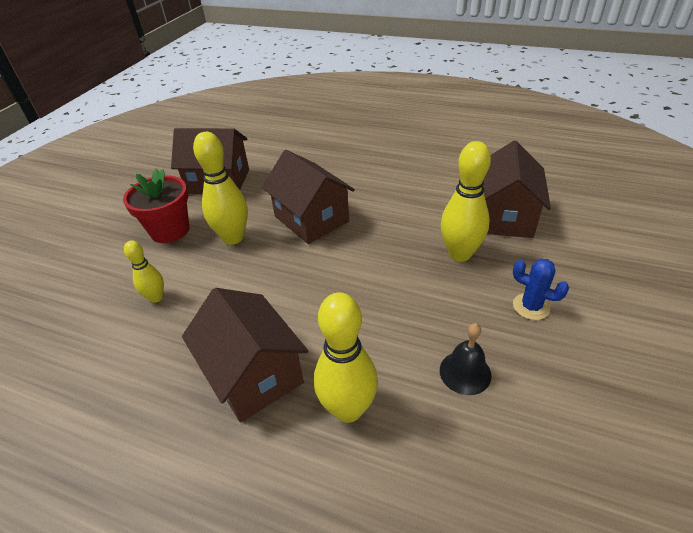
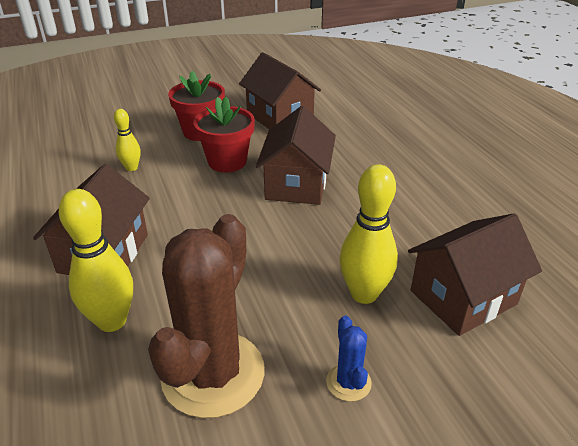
camera: 45 degrees right, 5 degrees down
yellow bowling pin [193,132,248,245] -> red flower pot [193,97,255,172]
black bell [440,323,492,395] -> brown cactus [148,214,264,418]

